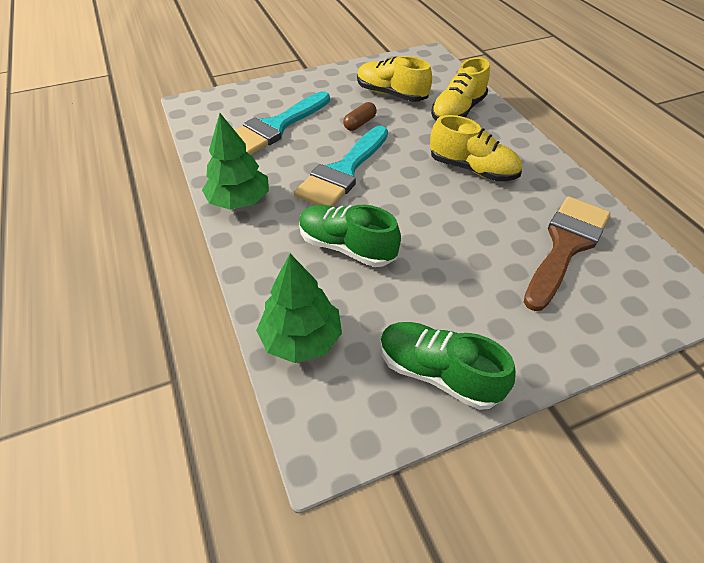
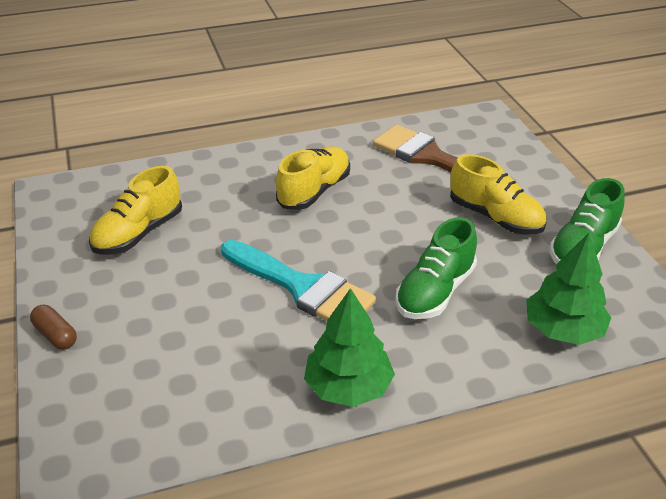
camera: 85 degrees left, 10 degrees down
turquoise brush [235,91,330,155] -> none
brown capsule [343,102,377,131] -> brown capsule moved to [30,305,77,350]
yellow shoe [431,57,490,120] -> yellow shoe moved to [450,154,547,234]

